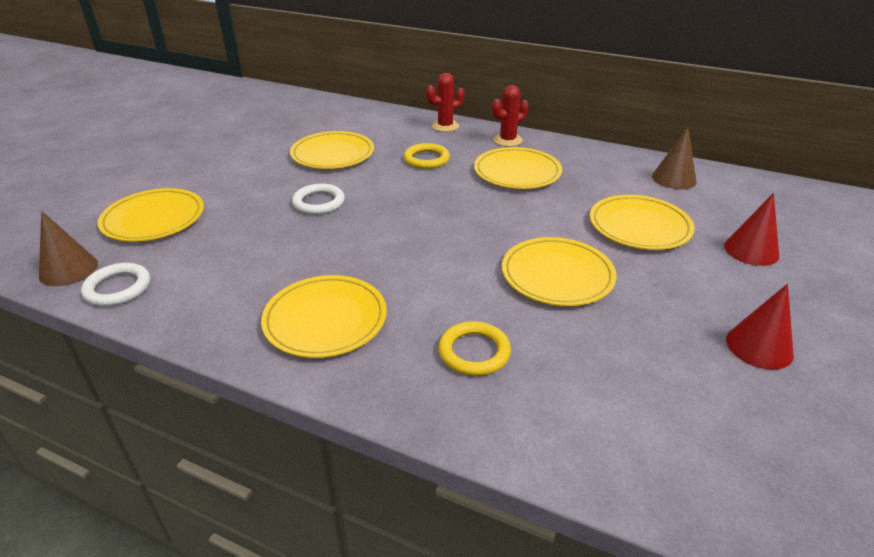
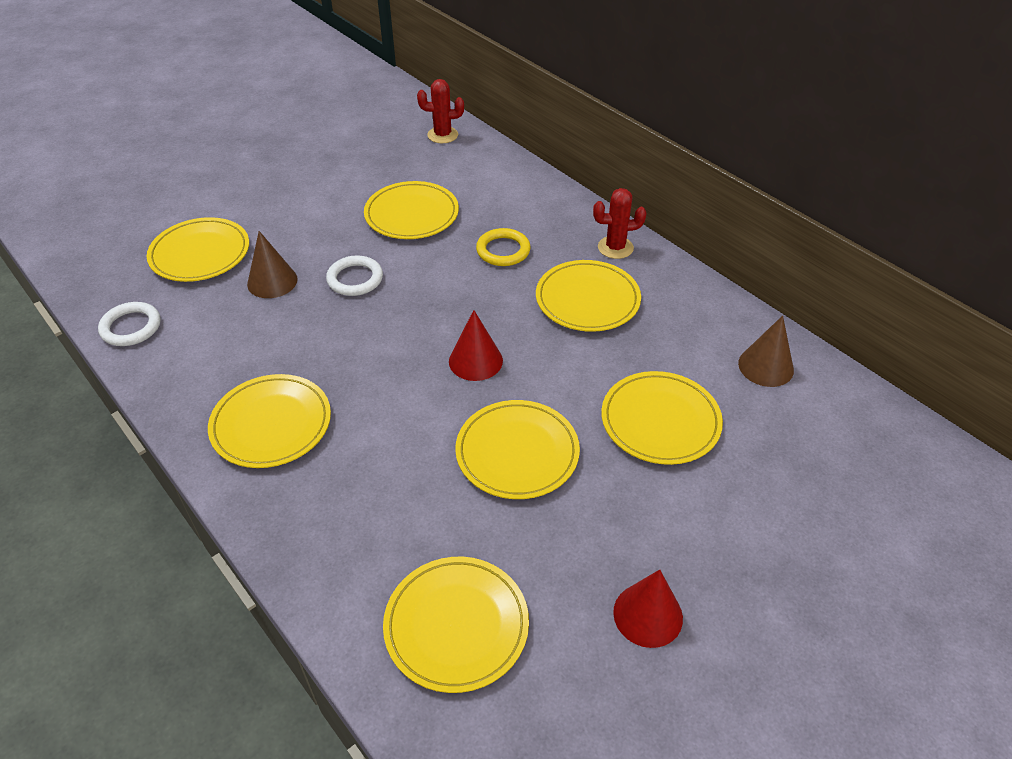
camera: 25 degrees right, 10 degrees up
brown cone [39,211,98,286] -> brown cone moved to [247,231,298,298]
red cactus [426,73,465,132] -> red cactus moved to [417,79,464,143]
yellow ring [439,321,511,376] -> none
red cone [724,193,779,266] -> red cone moved to [449,310,503,381]
none -> yellow plate [383,557,529,693]

